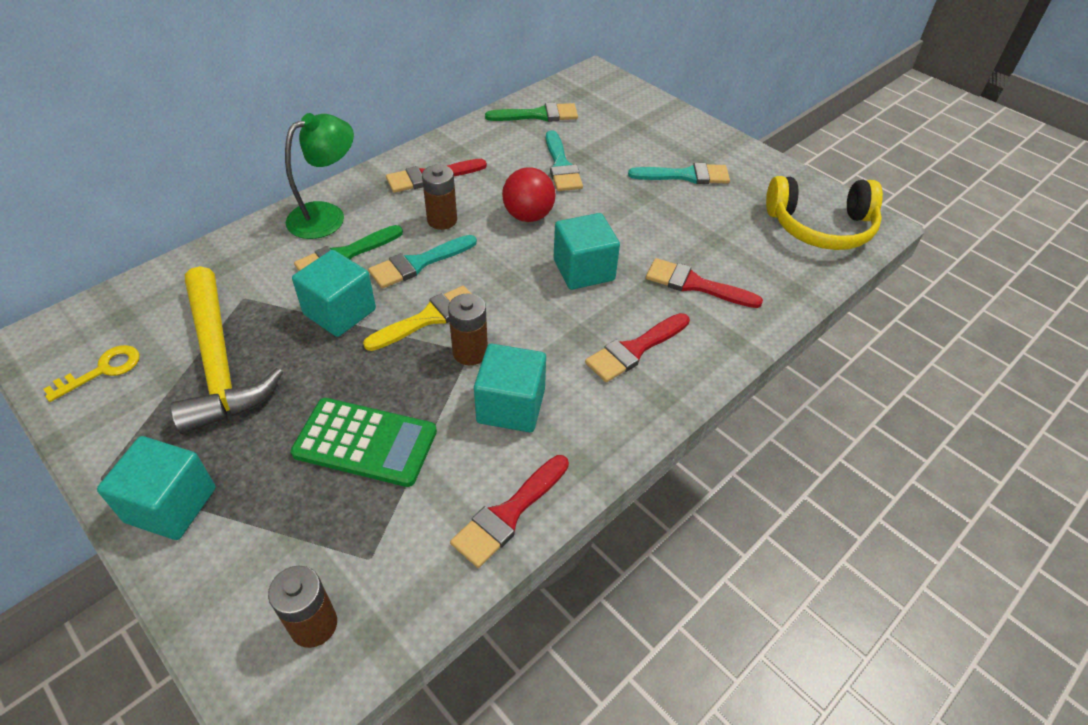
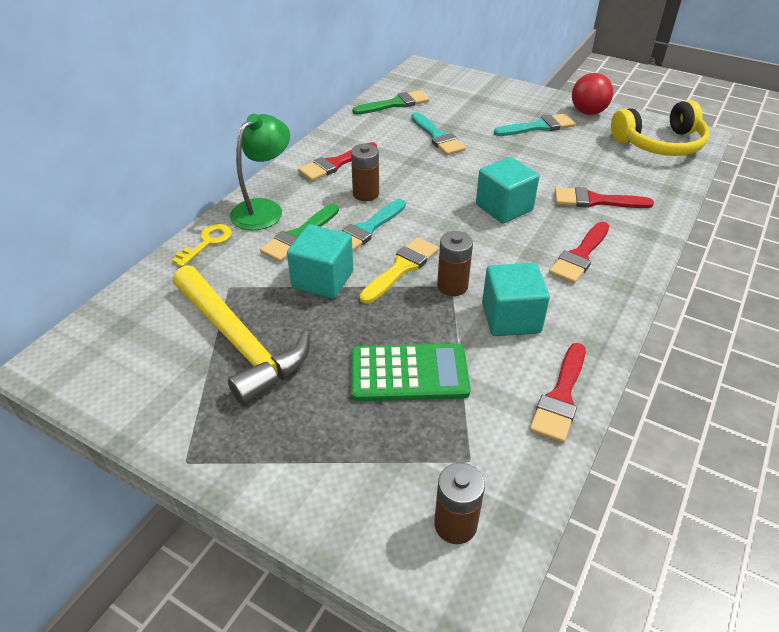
camera: 15 degrees left, 5 degrees down
yellow key [43,345,140,402] -> yellow key moved to [172,224,232,267]
turquoise cube [97,436,216,540] -> none
red ball [502,167,556,222] -> red ball moved to [572,73,613,115]

